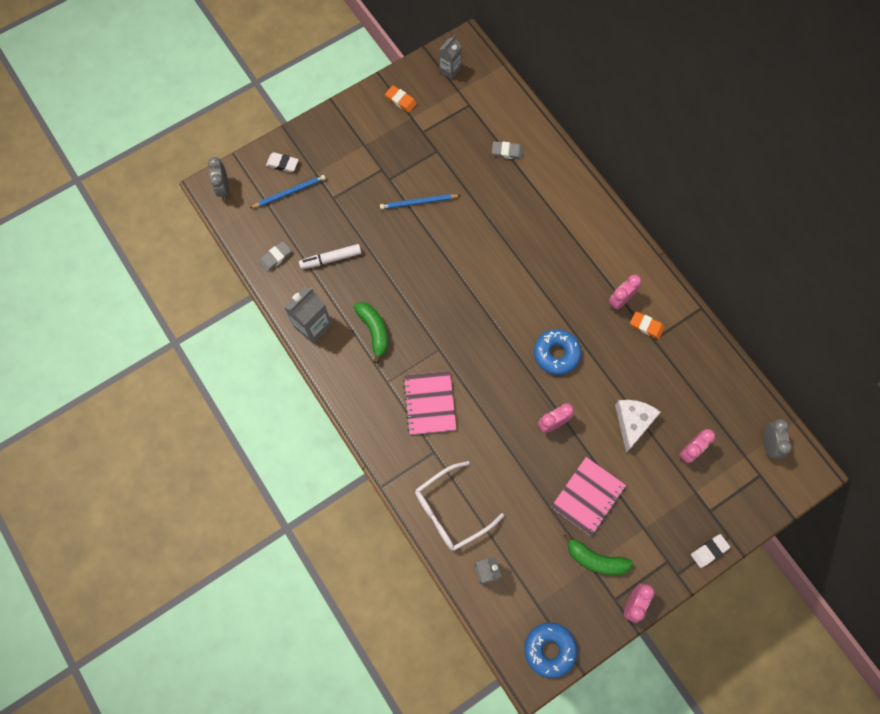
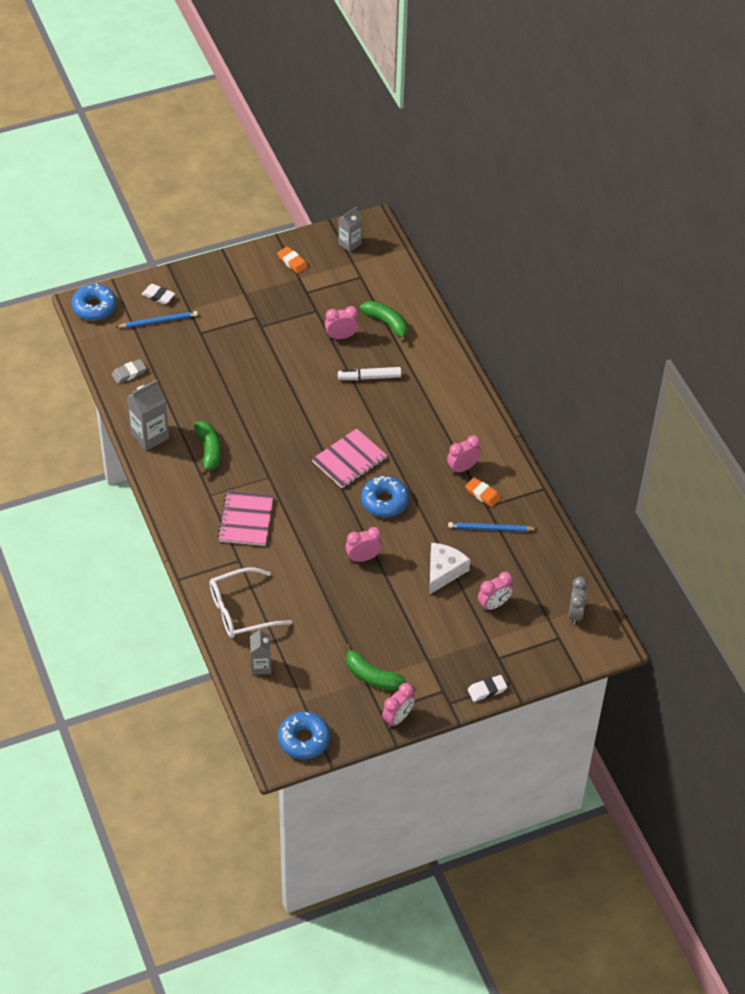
camera: 10 degrees right, 20 degrees down
grey clock [208,157,229,200] -> blue donut [71,283,117,320]
white marker [299,244,362,269] -> white marker moved to [338,367,401,380]
blue pencil [380,194,461,209] -> blue pencil moved to [448,522,537,532]
grey eraser [492,141,524,159] -> green banana [360,301,408,343]
pink notebook [551,457,626,536] -> pink notebook moved to [312,429,387,488]
none -> pink clock [325,306,359,339]

